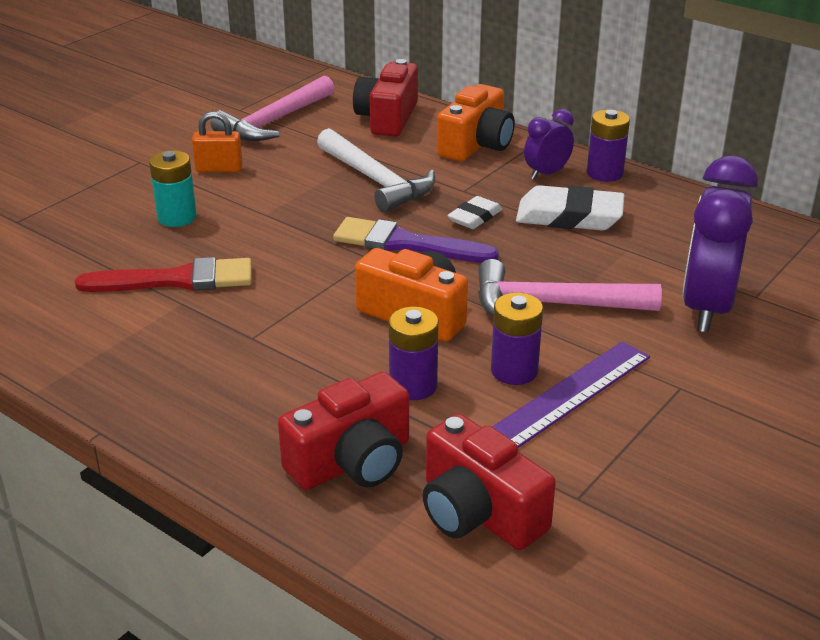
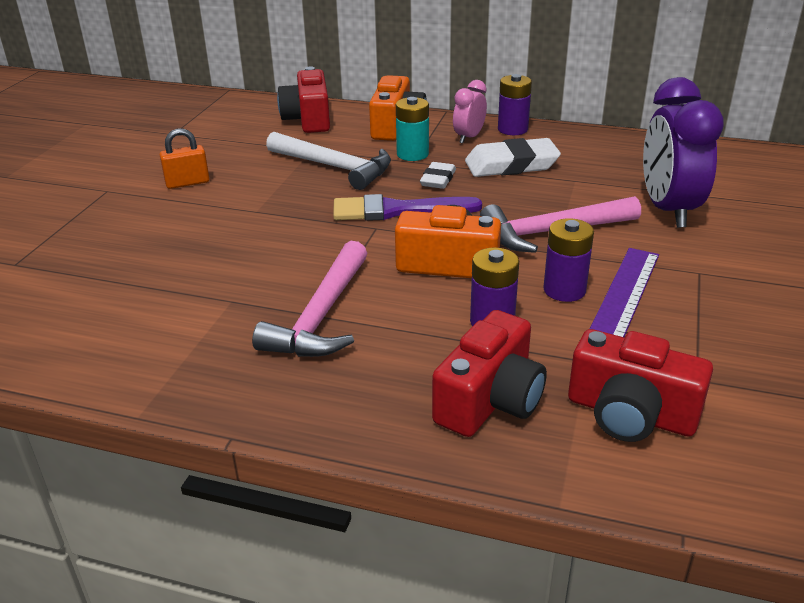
camera: 20 degrees left, 0 degrees up
red brush [75,257,252,292] -> none
turquoise battery [149,150,197,227] -> turquoise battery moved to [396,97,429,161]
pink hammer [211,76,334,141] -> pink hammer moved to [252,241,367,357]
purple clock [524,109,574,180] -> pink clock [453,80,487,144]

